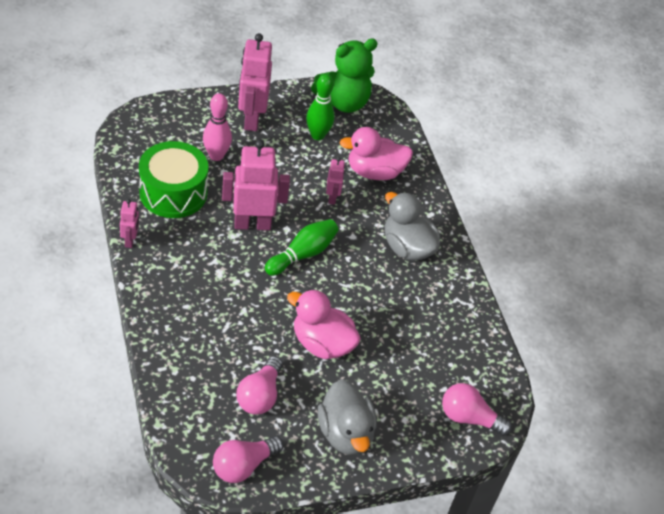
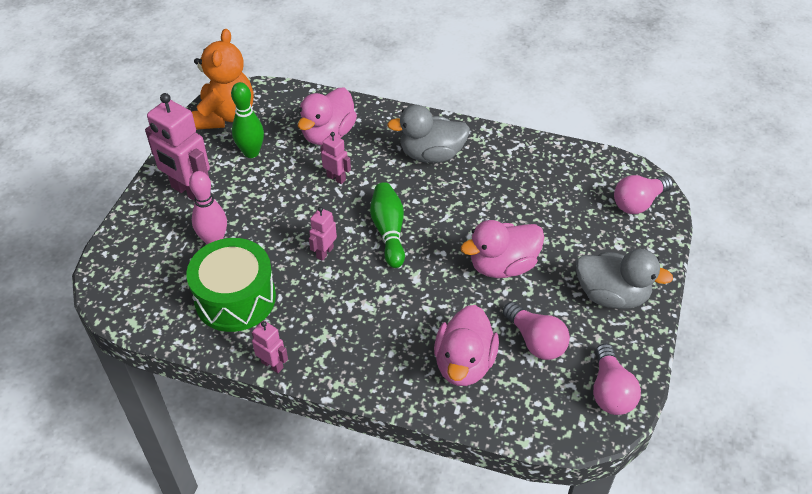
camera: 50 degrees left, 0 degrees up
pink robot [222,140,290,230] -> pink robot [309,207,337,261], size x0.50
green teddy bear [311,39,377,113] -> orange teddy bear [192,29,253,130]
none -> pink duck [434,305,499,386]

